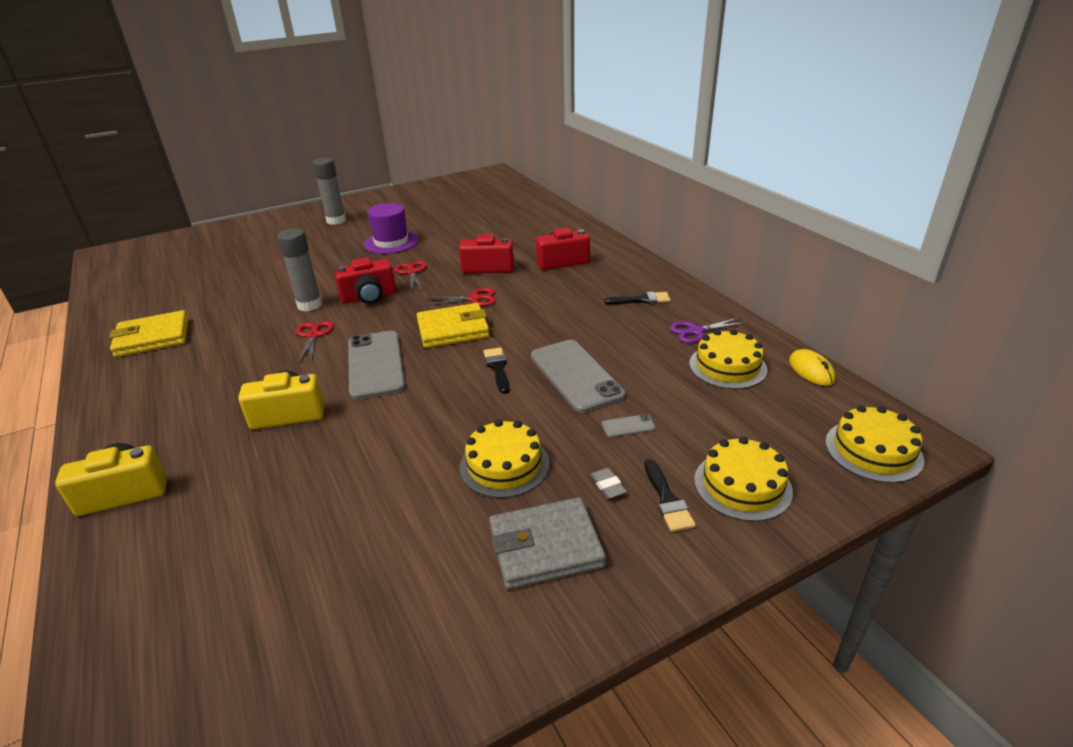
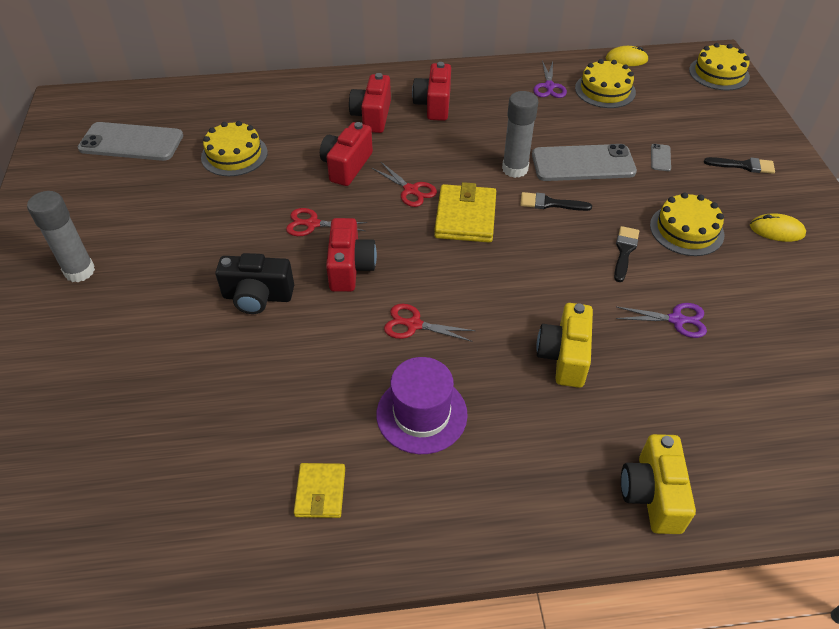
camera: 70 degrees left, 15 degrees up
yellow wallet [109,310,188,357] -> yellow wallet [294,463,345,518], size x0.60
grey glue stick [277,228,322,311] -> grey glue stick moved to [502,91,538,178]
grey phone [348,331,405,400] -> grey phone moved to [78,122,183,161]
purple hat [364,203,419,254] -> purple hat moved to [376,357,468,454]
red scissors [426,288,496,306] -> red scissors turned 120 degrees clockwise [372,162,437,207]
grey wallet [489,497,606,590] -> yellow mouse [750,213,806,242]
grey eraser [590,468,627,499] -> none
black brush [604,292,671,304] -> black brush moved to [614,226,639,282]
yellow cake [694,436,793,522] -> yellow cake moved to [201,121,268,176]
none -> black camera [216,253,294,314]
none -> red camera [412,62,451,121]
none -> purple scissors [616,303,707,338]

